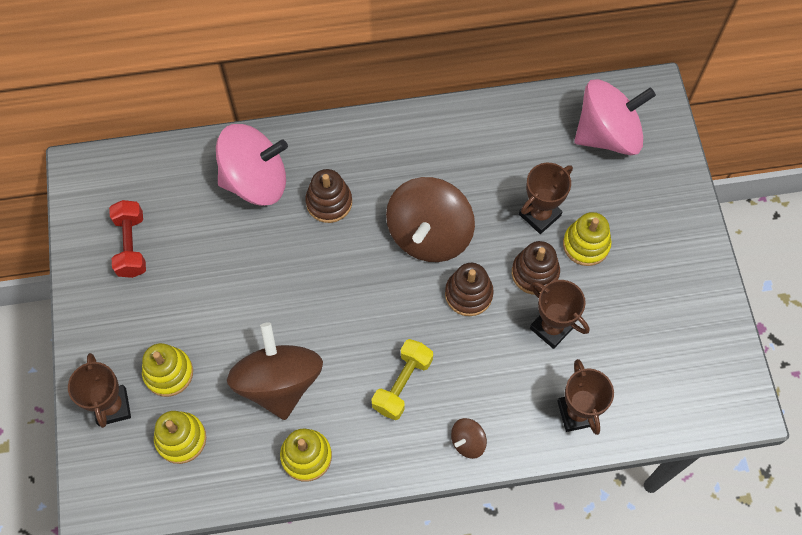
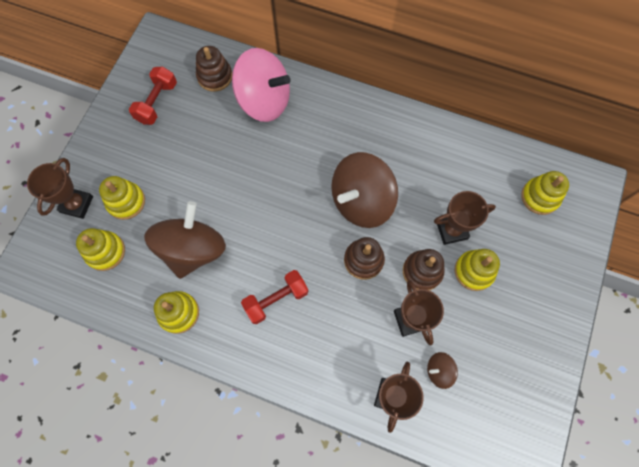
camera: 30 degrees right, 5 degrees up
brown stacking toy [305,169,352,223] -> brown stacking toy moved to [196,46,232,92]
yellow dumbbell [371,339,433,420] -> red dumbbell [241,270,308,324]
brown spinning top [451,418,487,459] -> brown spinning top moved to [427,352,458,389]
pink spinning top [574,79,656,155] -> yellow stacking toy [521,171,569,215]

